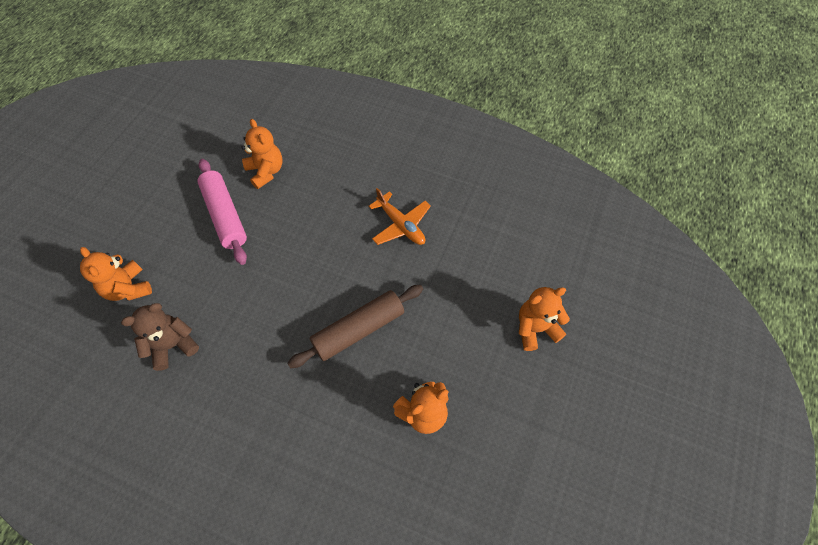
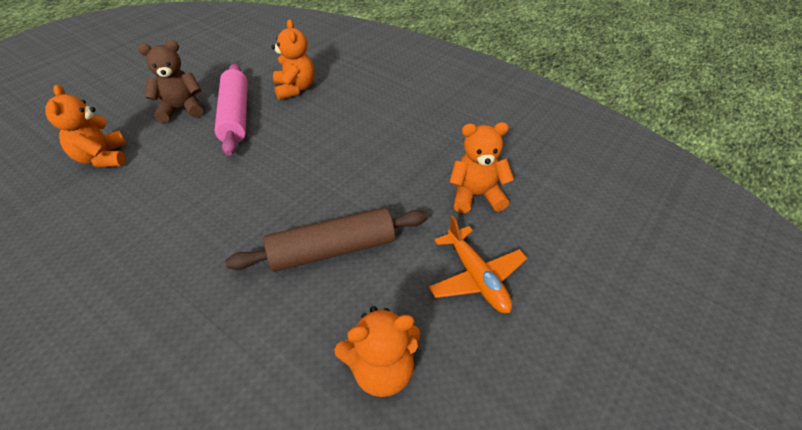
camera: 15 degrees right, 15 degrees down
brown teddy bear [121,303,199,371] -> brown teddy bear moved to [138,40,203,123]
orange plane [368,188,431,245] -> orange plane moved to [429,215,527,313]
orange teddy bear [519,287,570,351] -> orange teddy bear moved to [449,122,514,213]

